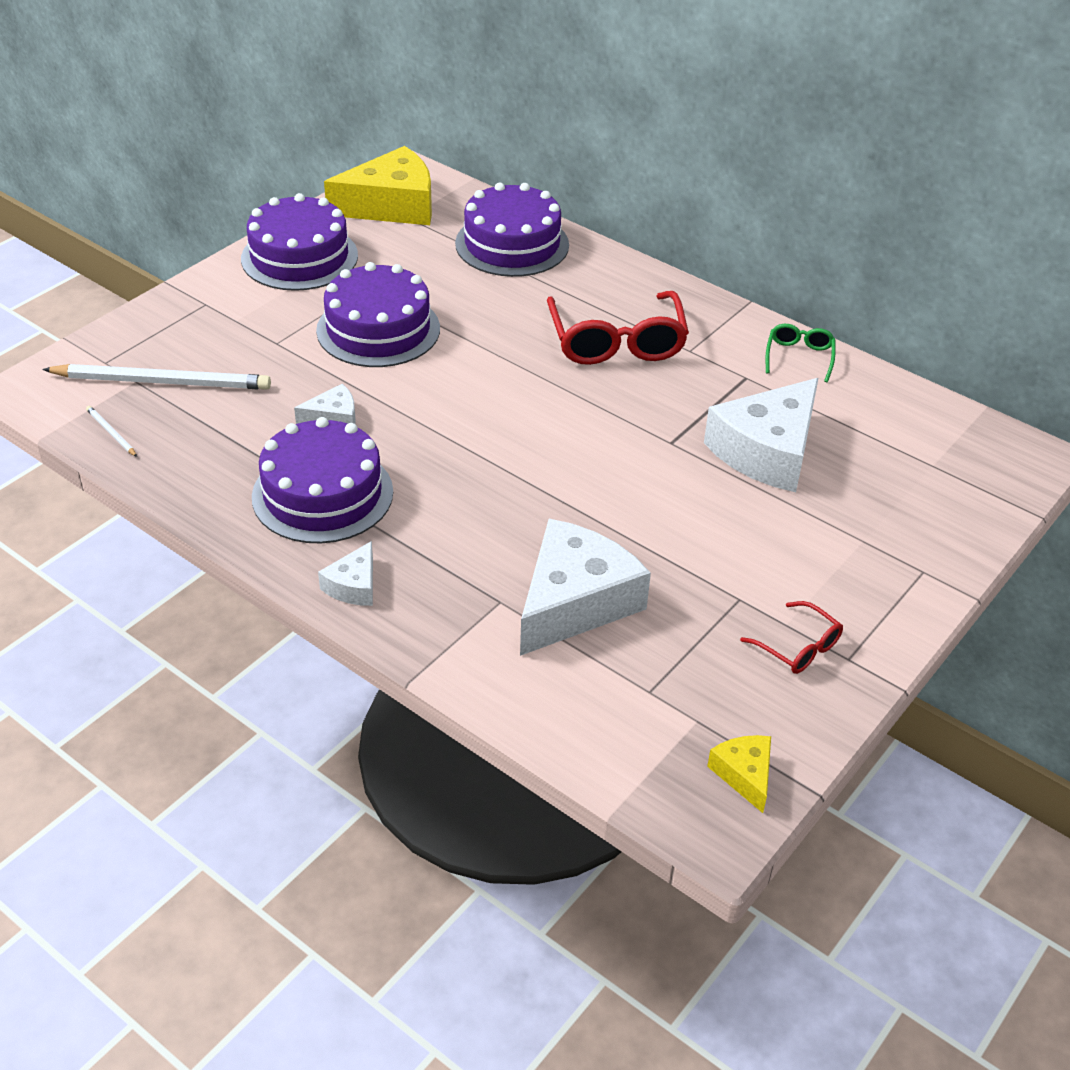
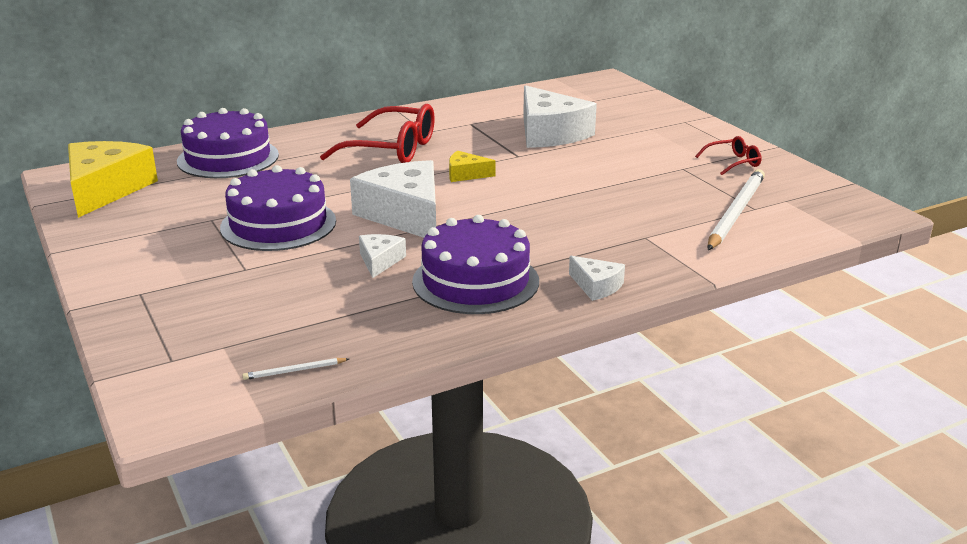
camera: 65 degrees left, 15 degrees down
white pencil [42,364,271,390] -> white pencil moved to [707,169,765,250]
purple cake [241,193,358,291] -> none
white cheese [520,519,651,656] -> white cheese moved to [350,160,436,238]
yellow cheese [707,735,771,813] -> yellow cheese moved to [449,151,495,182]
green glasses [766,324,835,382] -> none

